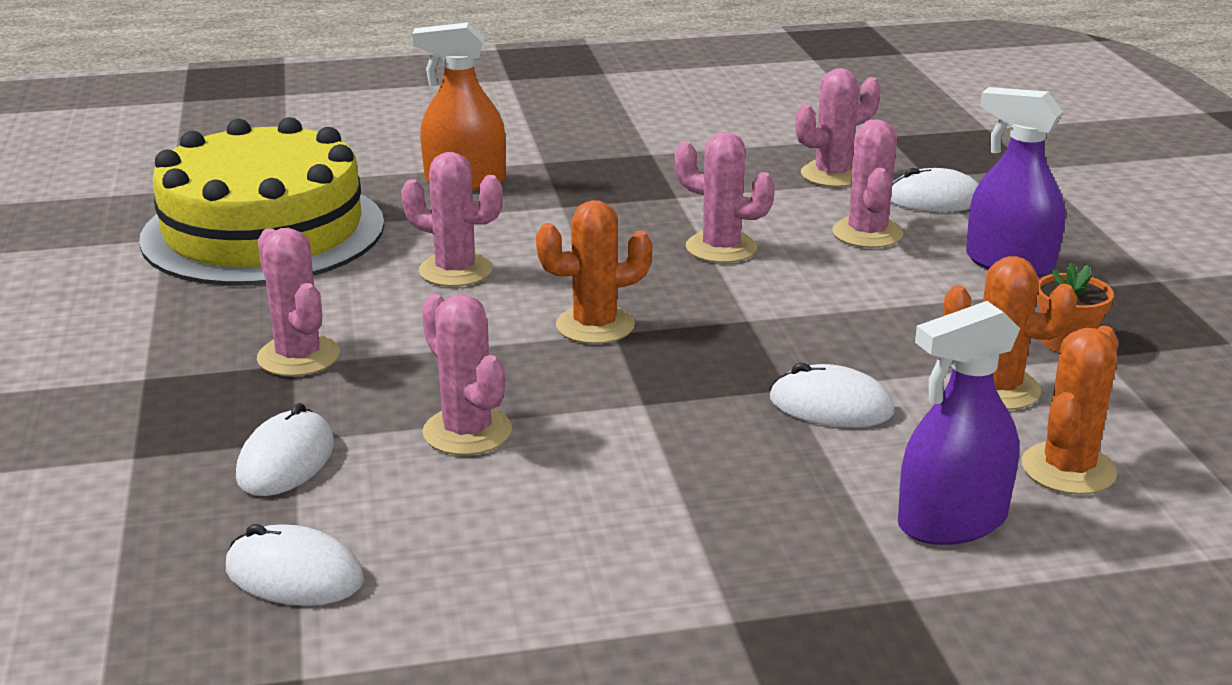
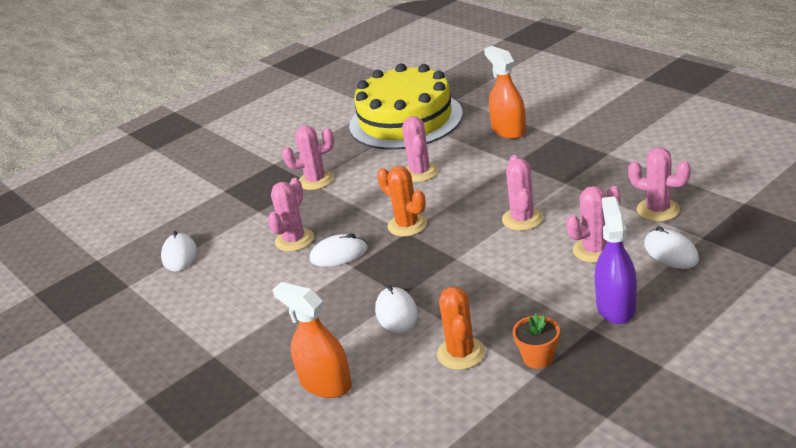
camera: 65 degrees right, 5 degrees up
white mouse [236,403,334,496] -> white mouse moved to [310,233,367,267]
pink cactus [257,228,340,376] -> pink cactus turned 45 degrees clockwise [282,125,334,190]
purple spray bottle [898,301,1020,545] -> orange spray bottle [273,282,352,398]
orange cactus [1021,326,1118,495] -> none

